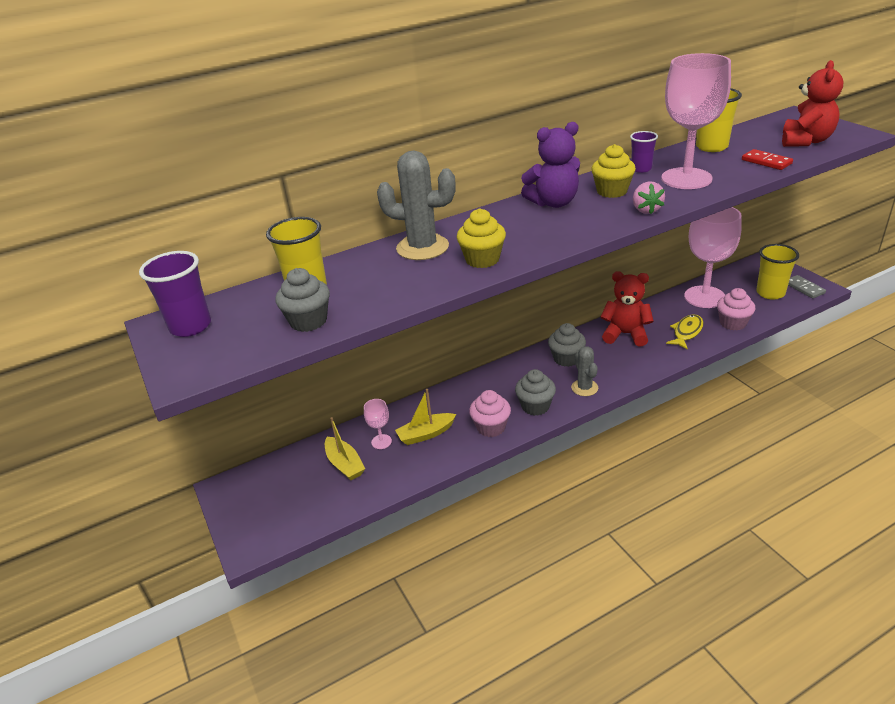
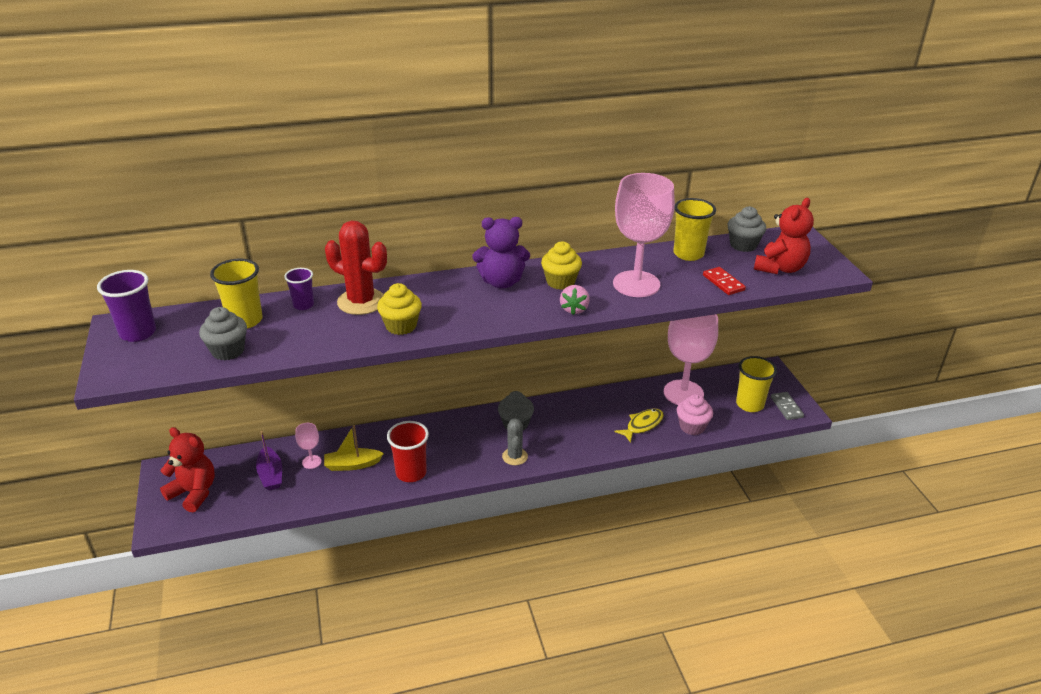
camera: 10 degrees right, 0 degrees up
yellow boat [325,417,365,480] -> purple boat [256,431,282,490]
grey cactus [377,150,456,260] -> red cactus [325,221,387,315]
pink cupcake [469,390,511,437] -> red cup [387,421,429,482]
grey cupcake [515,369,556,416] -> grey cupcake moved to [728,206,766,252]
red teddy bear [600,271,654,346] -> red teddy bear moved to [160,427,215,512]
purple cup [630,131,658,173] -> purple cup moved to [284,268,314,310]

